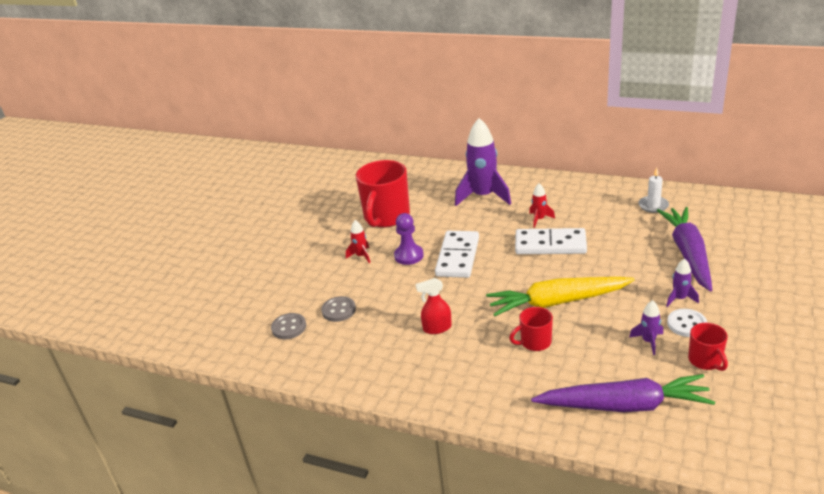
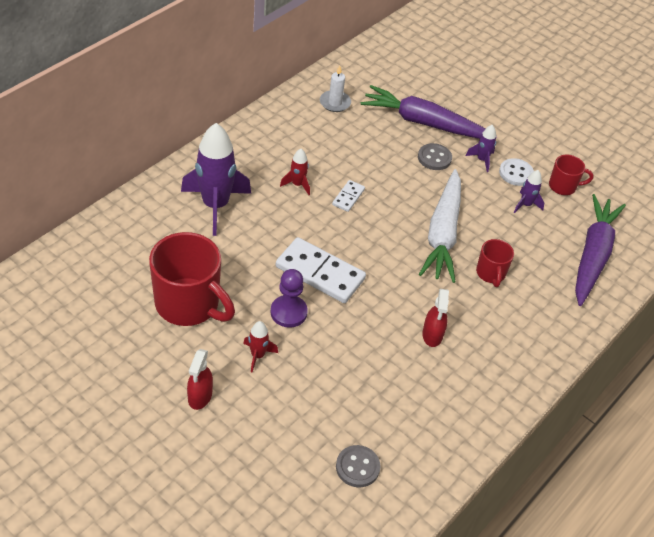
camera: 80 degrees left, 15 degrees up
grey button [321,296,356,322] -> grey button moved to [418,143,452,170]
yellow carrot [486,277,635,316] -> white carrot [419,169,461,283]
white domino [515,228,587,254] -> white domino [332,180,365,212], size x0.49
none -> red spray bottle [187,349,213,410]

